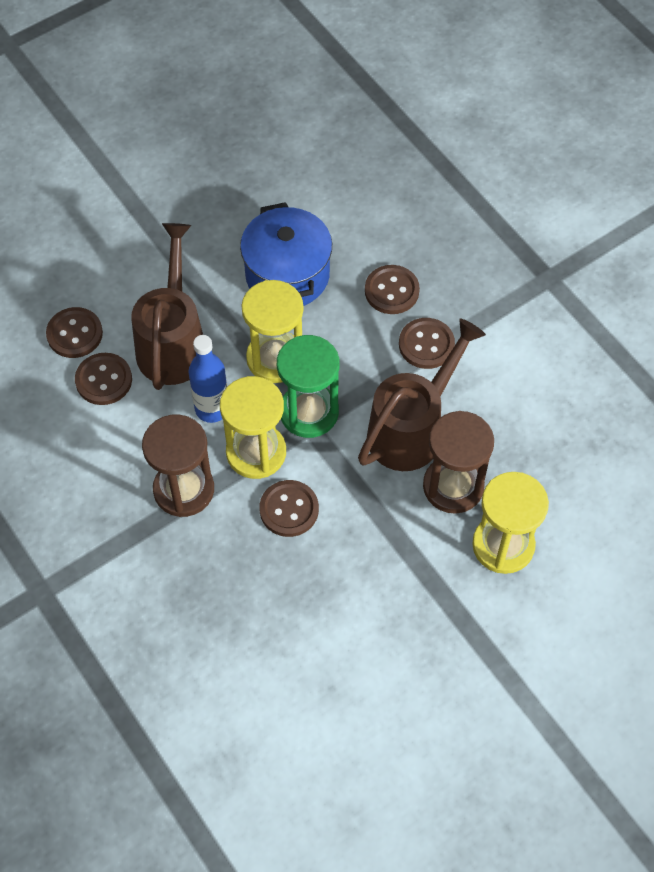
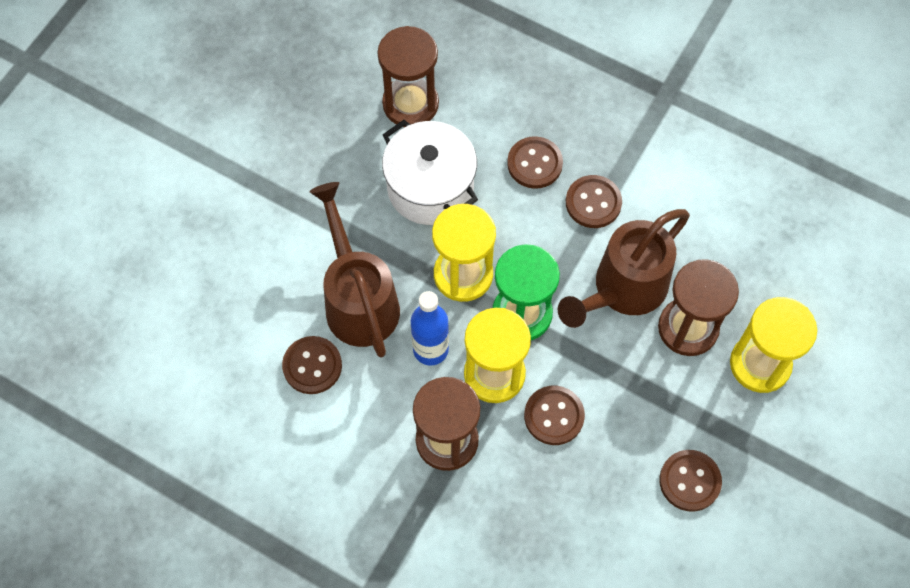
camera: 25 degrees left, 5 degrees up
brown button [46,307,103,358] -> brown button moved to [659,450,722,512]
blue pot [240,202,332,306] -> white pot [382,120,478,225]
brown watering can [358,318,486,471] -> brown watering can turned 150 degrees counterclockwise [558,209,690,328]
none -> brown hourglass [377,26,439,127]

